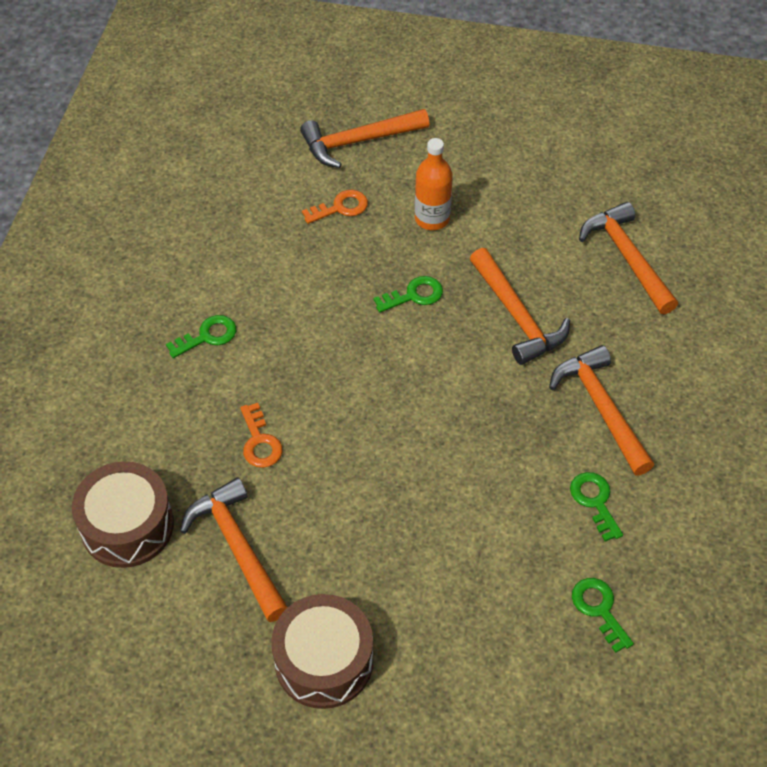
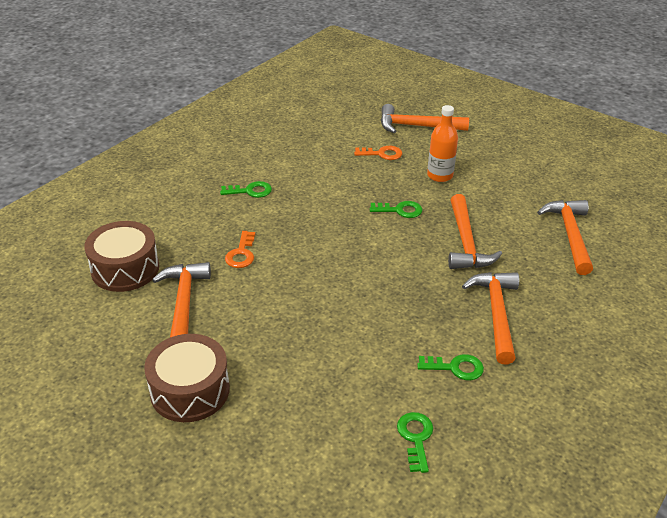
camera: 25 degrees right, 15 degrees down
green key [570,472,623,542] -> green key turned 90 degrees clockwise [417,354,484,380]

